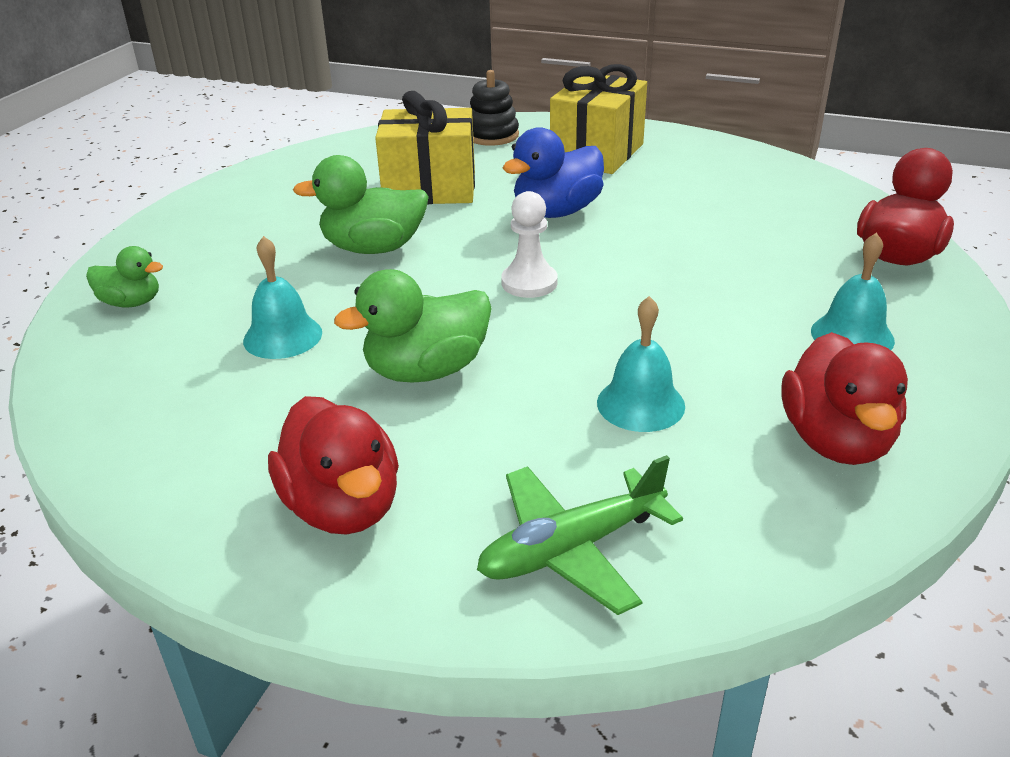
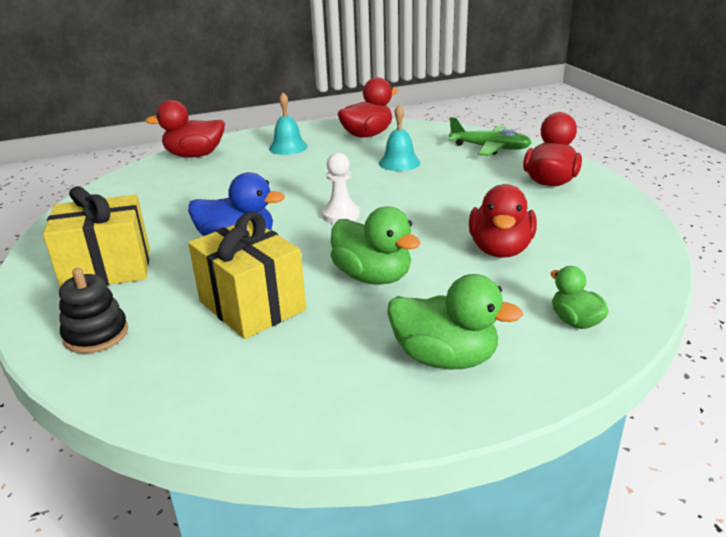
camera: 130 degrees left, 5 degrees down
turquoise bell [243,236,322,359] -> red duck [469,184,537,258]
green duck [334,269,492,382] -> green duck moved to [387,274,523,369]

